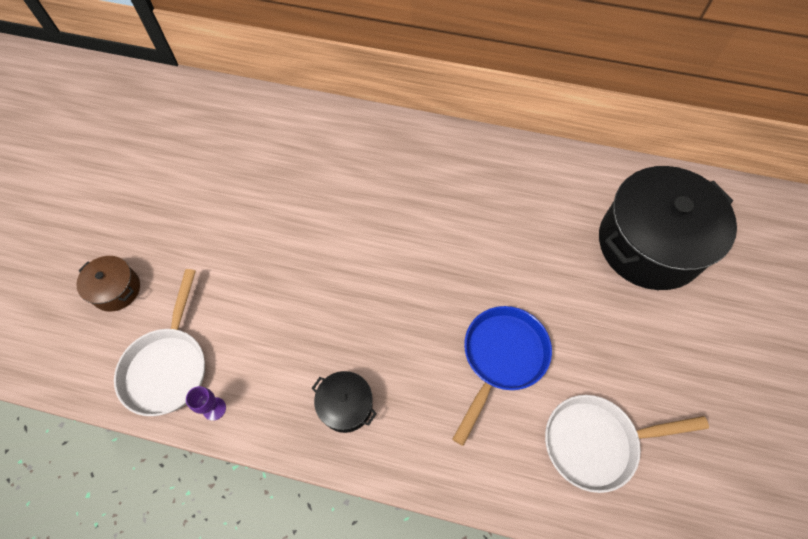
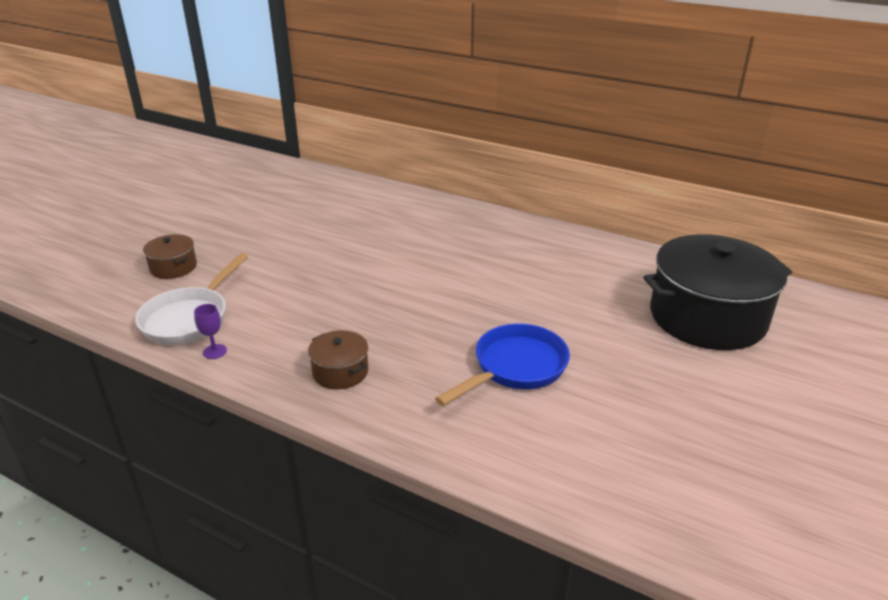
camera: 15 degrees right, 30 degrees down
black pot [312,371,377,433] -> brown pot [308,330,368,390]
white pan [545,395,709,493] -> none

